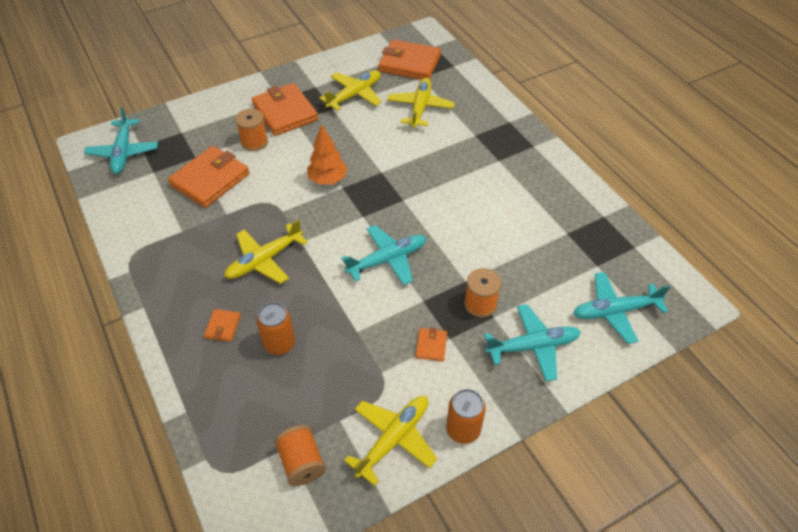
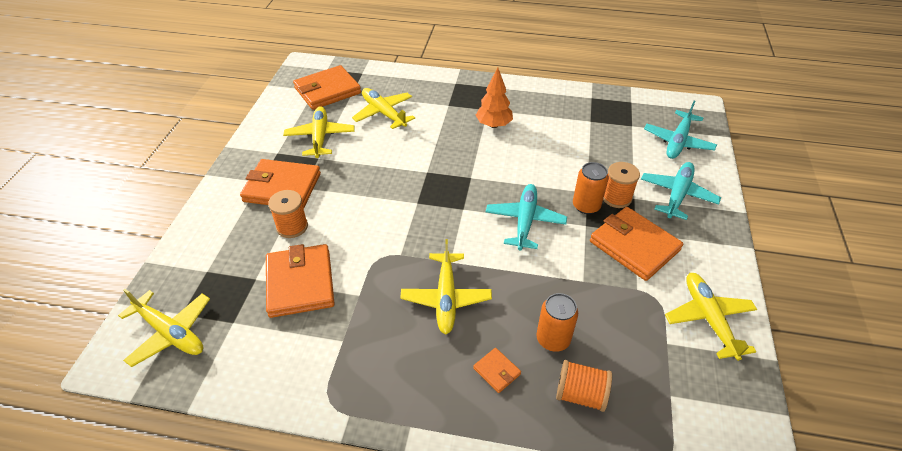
camera: 50 degrees left, 5 degrees down
turquoise plane [84,107,158,174] -> yellow plane [118,289,210,367]
orange spool [274,425,326,486] -> orange spool moved to [556,360,612,412]
orange tree [307,125,347,184] -> orange tree moved to [476,67,513,128]
orange wallet [416,328,447,361] -> orange wallet [590,207,683,281], size x2.23
orange can [446,389,486,444] -> orange can moved to [573,162,609,214]

